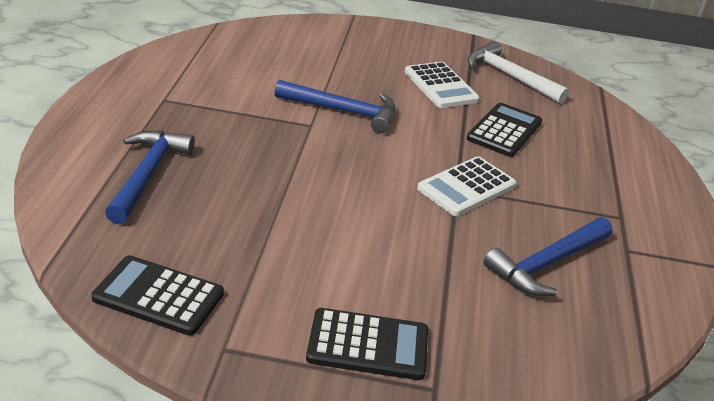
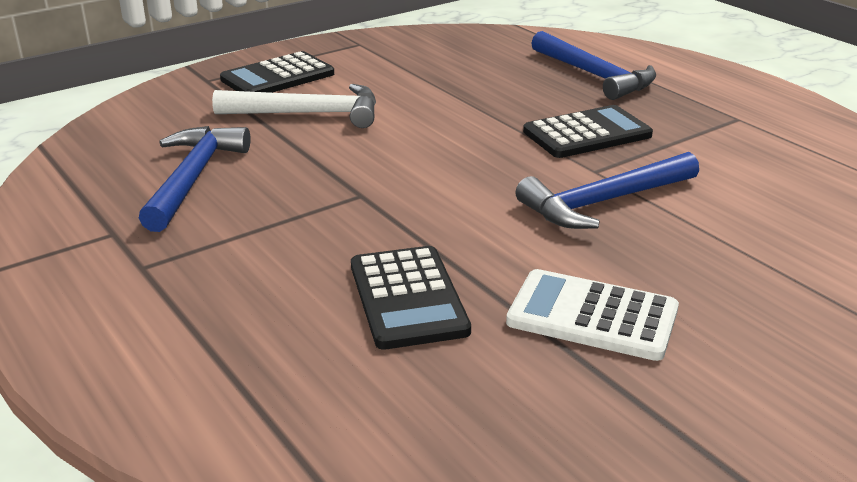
camera: 140 degrees right, 5 degrees down
black calculator [92,255,224,336] -> black calculator moved to [523,105,653,158]
white calculator [417,156,516,216] -> none
white hammer [468,41,569,104] -> white hammer moved to [212,84,376,128]

